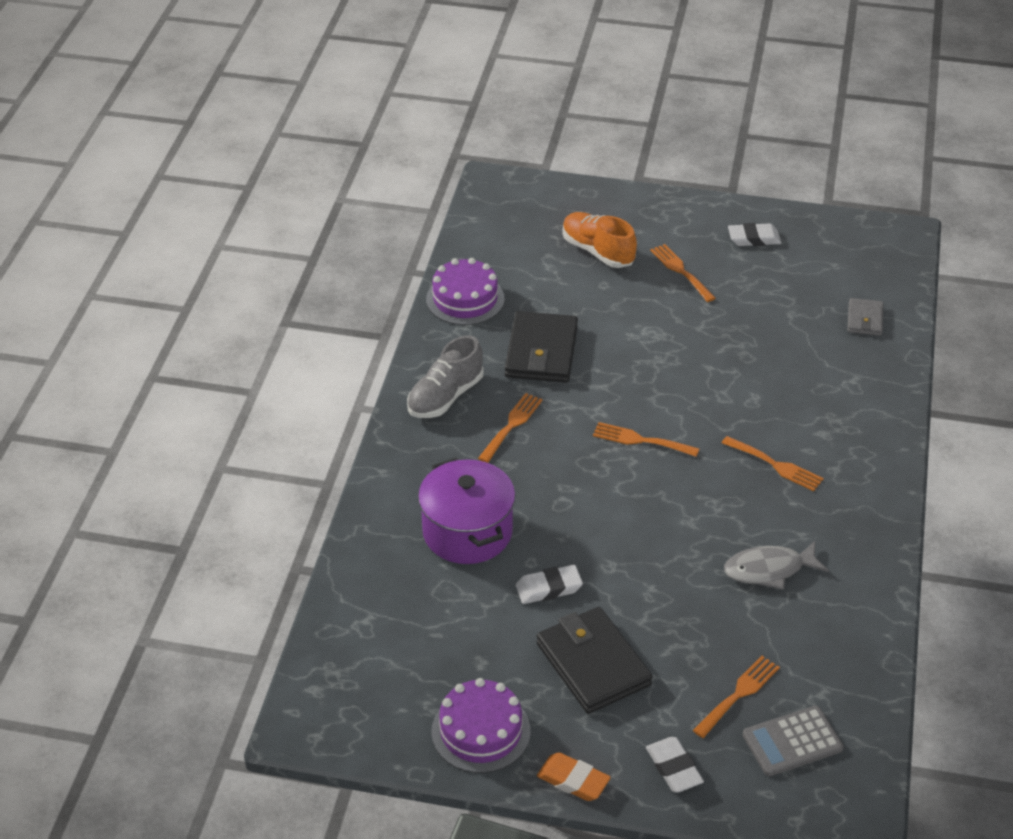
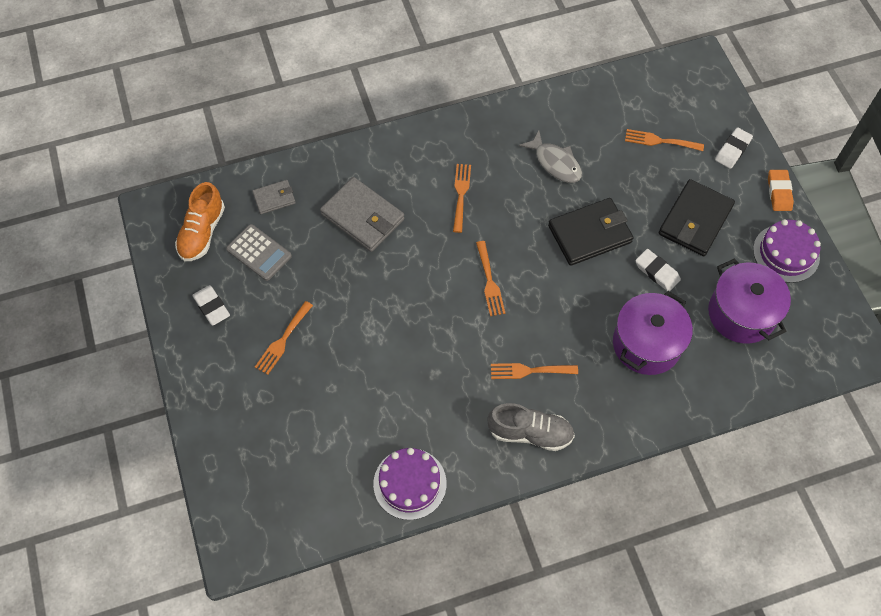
camera: 120 degrees left, 20 degrees up
black wallet [505,311,578,383] -> black wallet moved to [548,198,634,266]
orange shoe [562,212,637,268] -> orange shoe moved to [175,182,225,261]
grey calculator [743,706,844,776] -> grey calculator moved to [226,224,292,281]
none -> grey wallet [320,177,405,252]
none -> purple pot [708,258,791,343]

